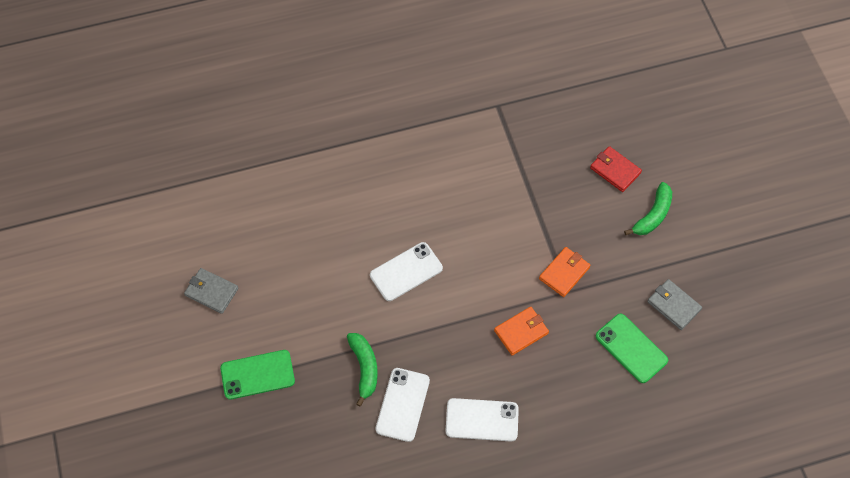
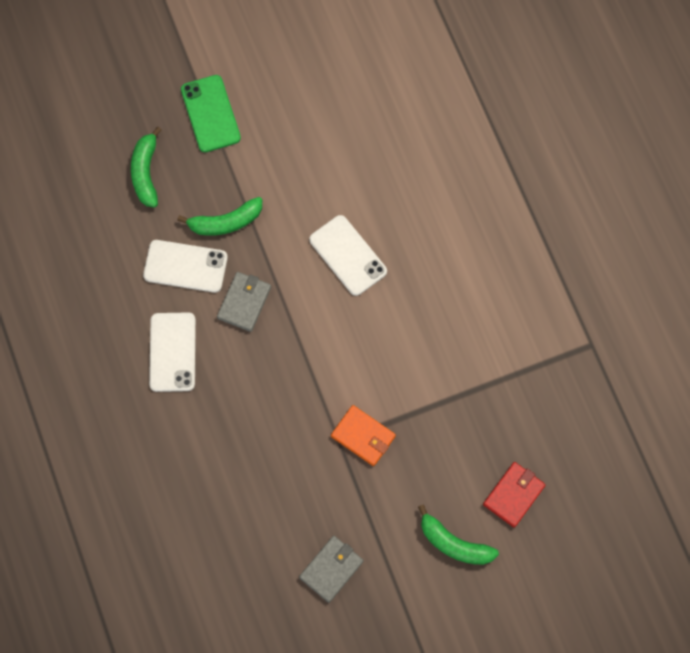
camera: 85 degrees right, 10 degrees up
grey wallet [184,268,238,314] -> grey wallet moved to [217,272,271,332]
orange wallet [494,307,549,355] -> none
green phone [596,314,668,383] -> none
none -> green banana [131,127,162,208]

